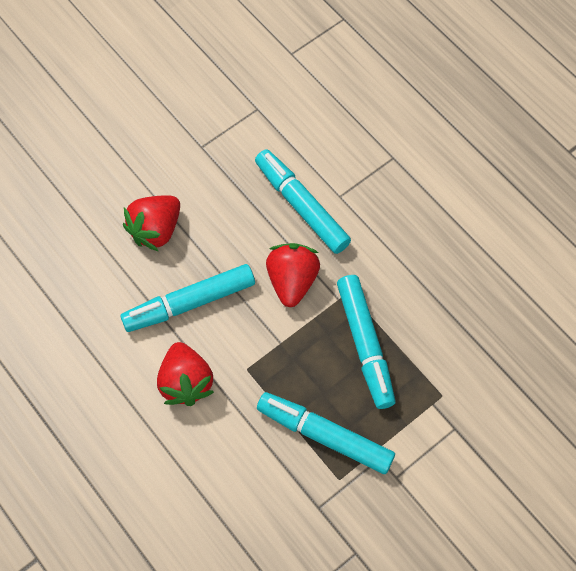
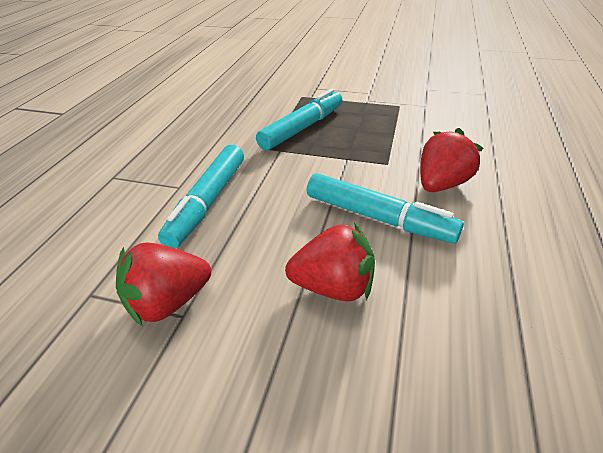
camera: 125 degrees left, 25 degrees down
turquoise marker [257,392,395,474] -> none
red strawberry [266,243,320,307] -> red strawberry moved to [116,242,211,327]

